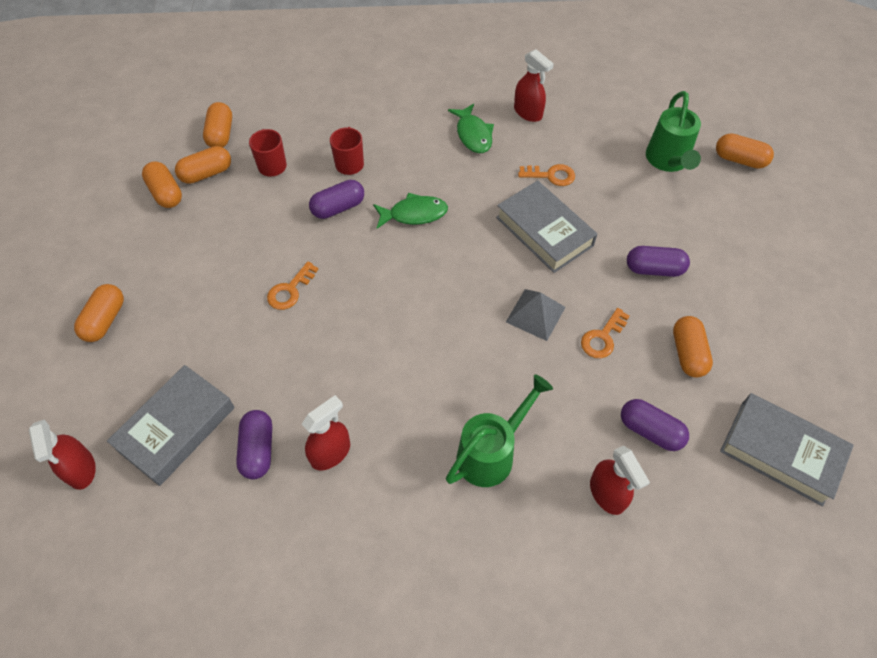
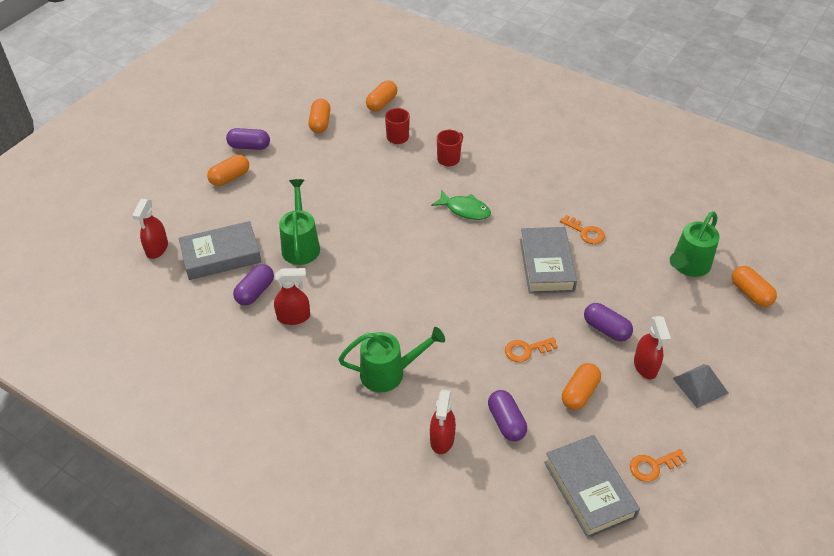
camera: 35 degrees right, 10 degrees down
orange capsule [175,146,231,184] -> none
orange key [267,262,319,310] -> orange key moved to [630,449,687,482]
purple capsule [309,180,364,219] -> purple capsule moved to [226,128,270,150]
green fish [448,103,494,153] -> none
grey pyramid [506,289,565,341] -> grey pyramid moved to [673,364,729,408]
red spray bottle [514,49,554,122] -> red spray bottle moved to [634,316,671,379]
none -> green watering can [279,179,320,265]

